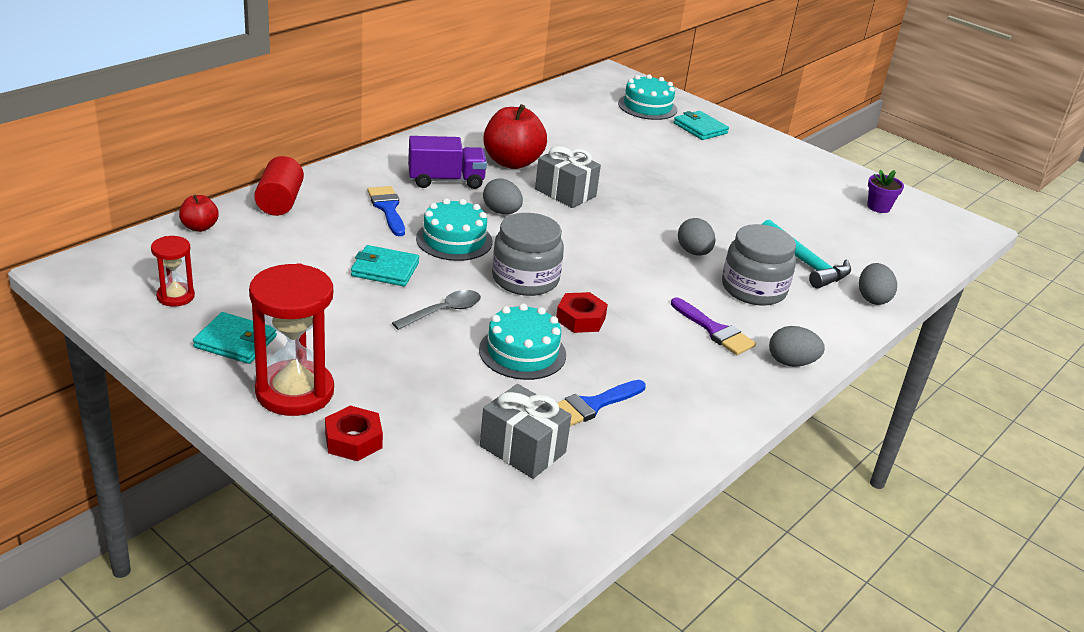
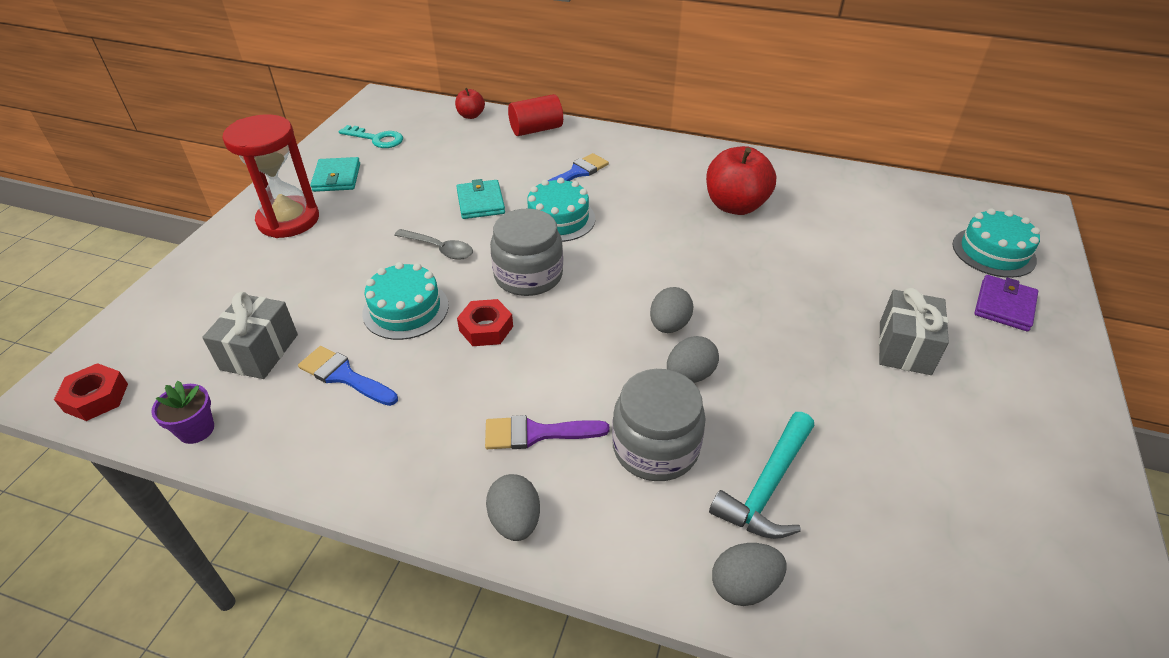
camera: 70 degrees right, 10 degrees up
red hourglass [151,236,195,307] -> turquoise key [338,125,403,148]
red nut [325,406,383,461] -> red nut moved to [54,363,128,421]
purple truck [408,136,487,189] -> none
grey egg [483,178,523,214] -> grey egg moved to [650,287,694,333]
grey gift [535,146,601,208] -> grey gift moved to [879,288,949,375]
purple brush [671,297,756,355] -> purple brush turned 60 degrees clockwise [485,415,610,449]
turquoise wallet [674,111,729,140] -> purple wallet [974,275,1038,332]
purple flower pot [867,170,904,213] -> purple flower pot moved to [151,381,214,444]

